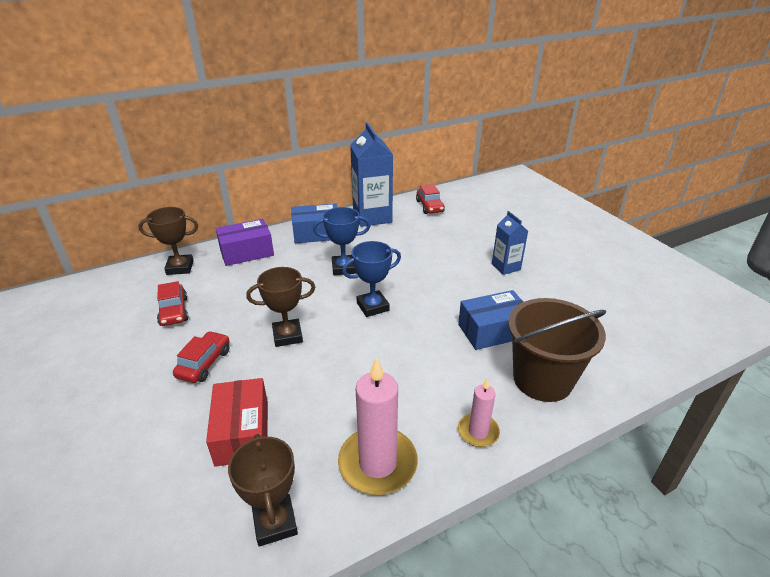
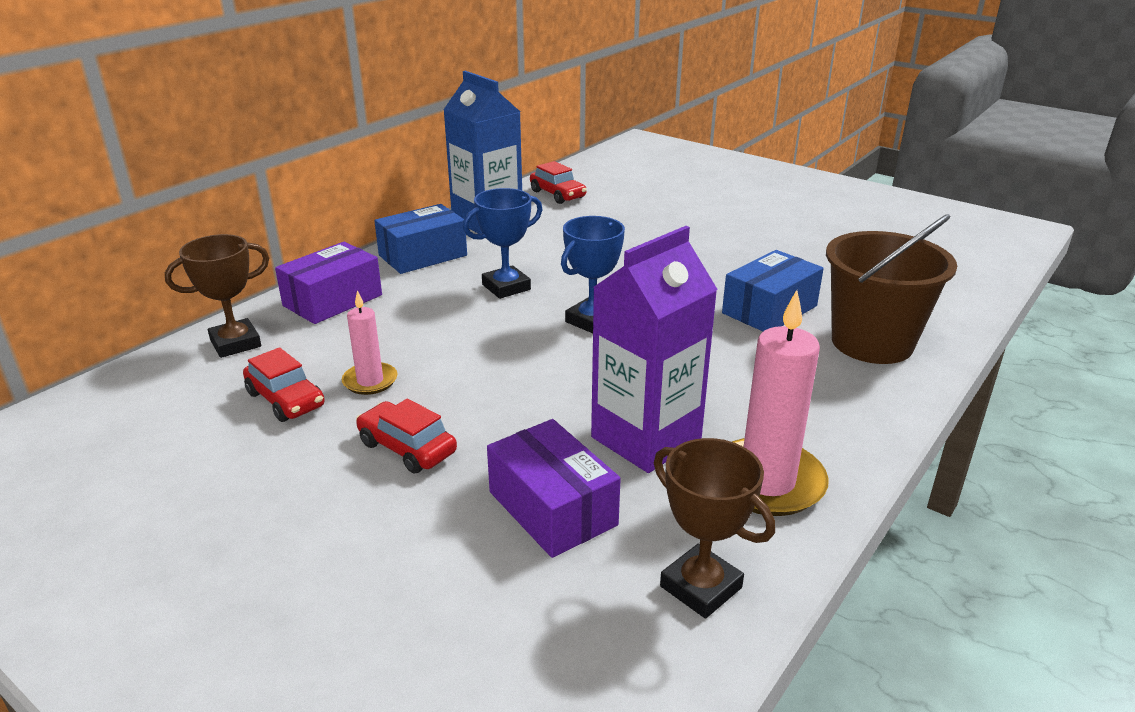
camera: 25 degrees left, 5 degrees down
red car [173,331,229,383] -> red car turned 45 degrees counterclockwise [356,399,457,474]
red box [206,378,268,467] -> purple box [487,419,621,558]
brown trophy [246,267,315,347] -> none
pink candle [458,378,500,447] -> pink candle moved to [342,290,398,395]
blue carton [492,211,528,275] -> none
none -> purple carton [591,226,718,473]

